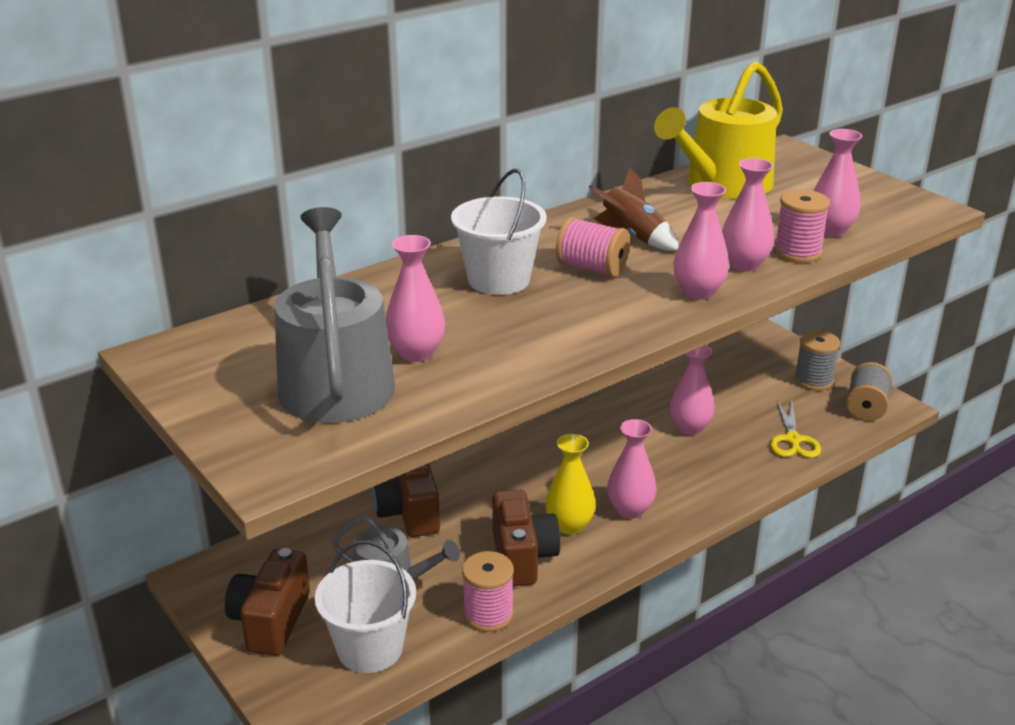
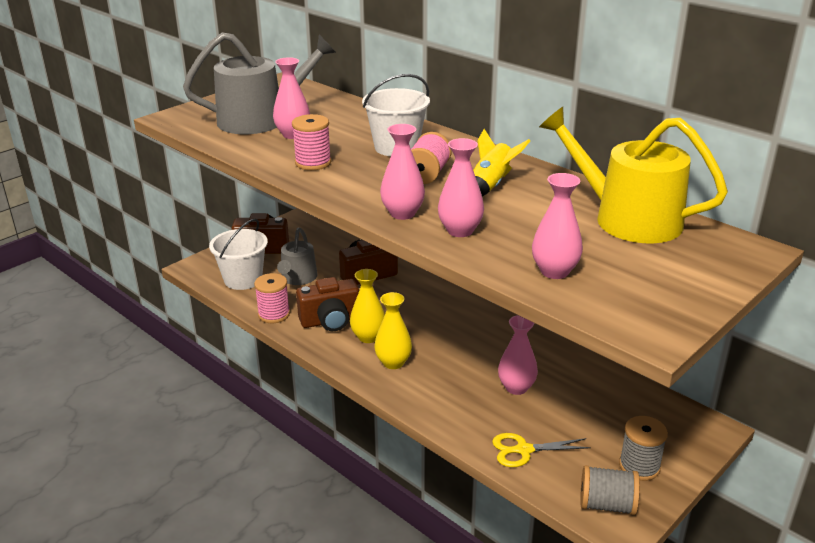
camera: 80 degrees right, 0 degrees up
brown rocket [589,167,679,251] -> yellow rocket [473,129,530,197]
pink vase [607,419,657,519] -> yellow vase [374,292,412,369]
pink spool [774,190,830,263] -> pink spool moved to [292,114,331,170]

